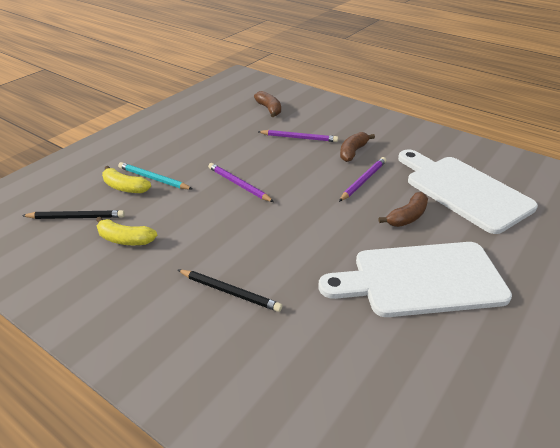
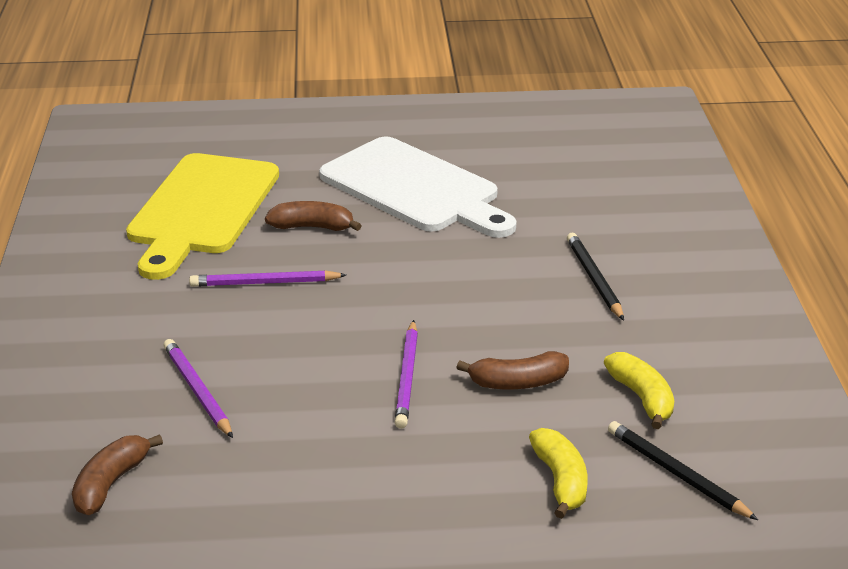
camera: 130 degrees left, 5 degrees down
turquoise pencil [118,162,192,190] -> none
brown banana [340,132,375,162] -> brown banana moved to [456,351,569,389]
white cutting board [398,150,538,234] -> yellow cutting board [126,153,279,280]

